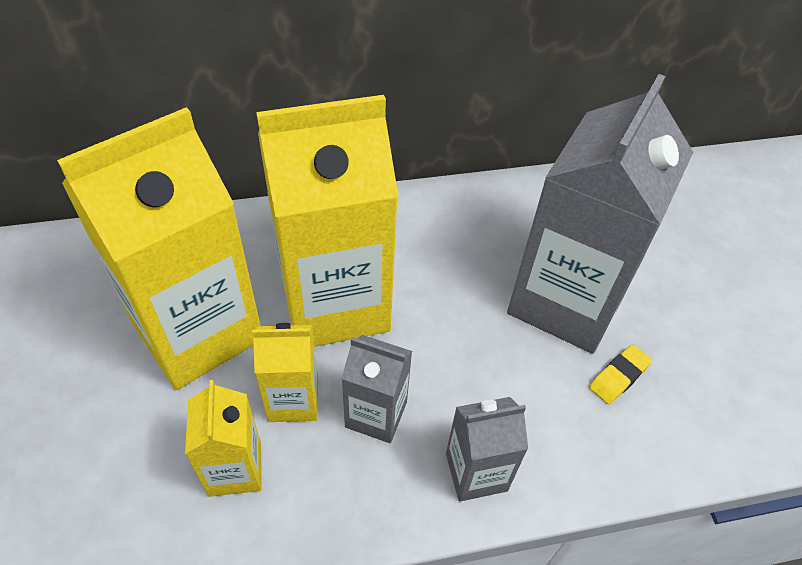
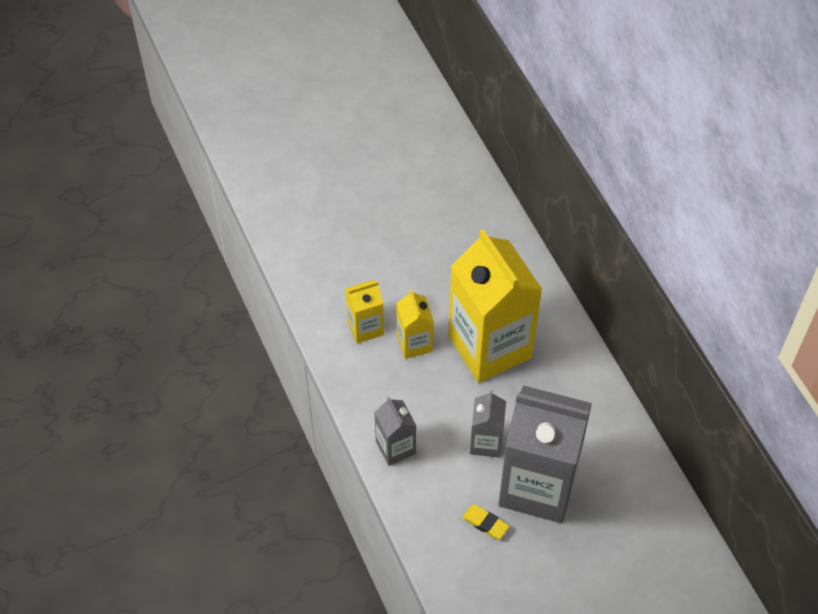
camera: 80 degrees right, 5 degrees up
yellow carton [57,107,261,390] -> none
grey carton [341,335,412,443] -> grey carton moved to [470,390,506,457]

